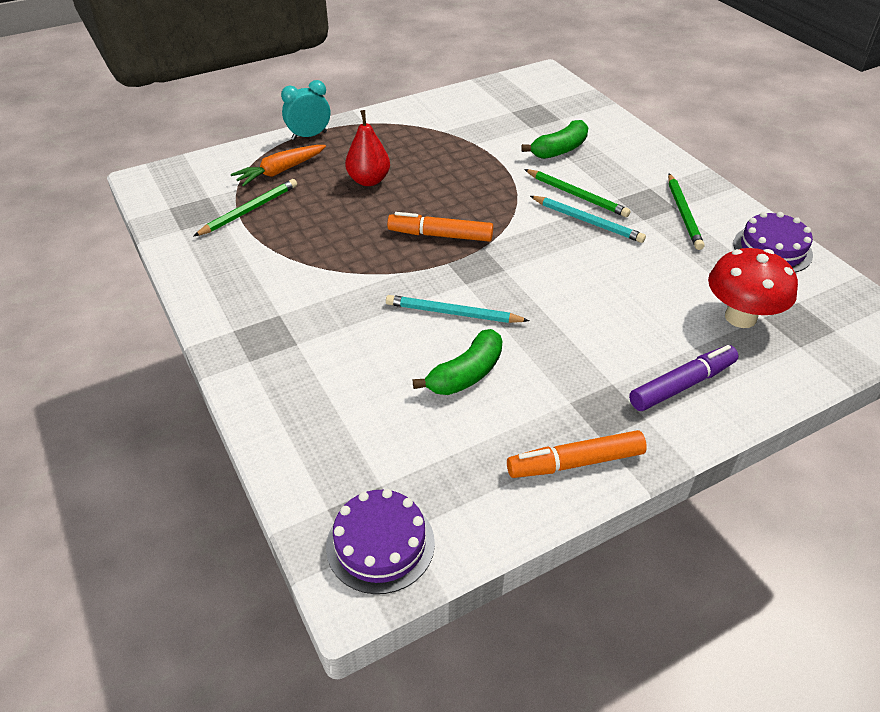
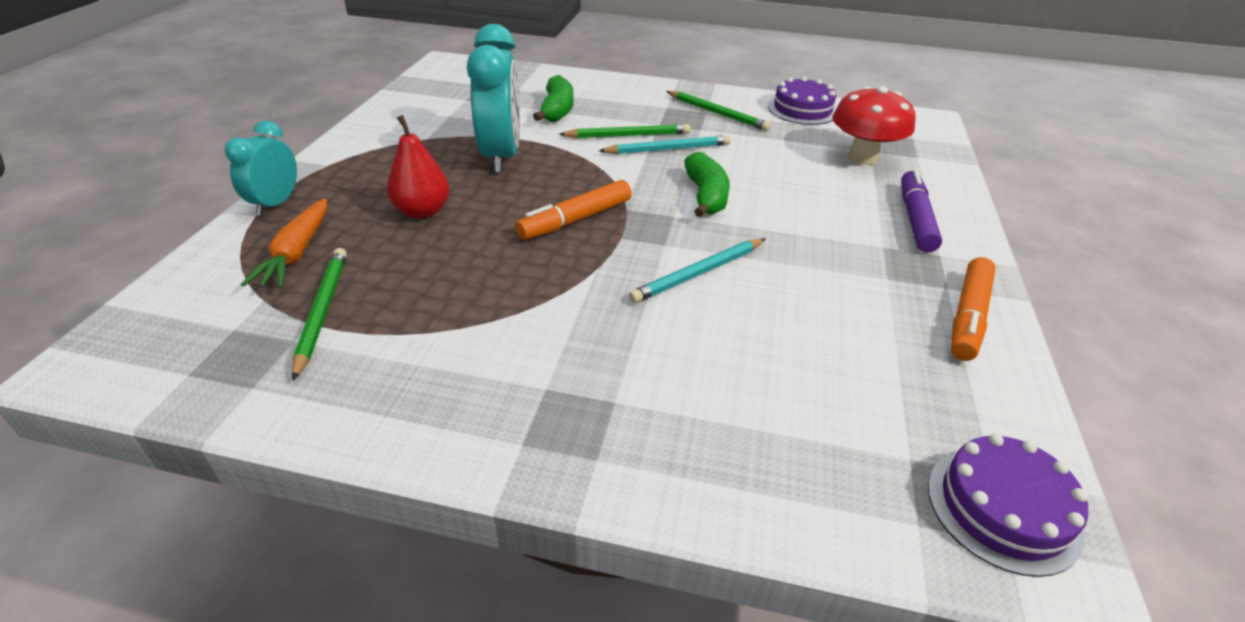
camera: 50 degrees left, 5 degrees down
green banana [413,329,502,395] -> green banana moved to [684,152,730,217]
none -> turquoise clock [467,24,520,173]

